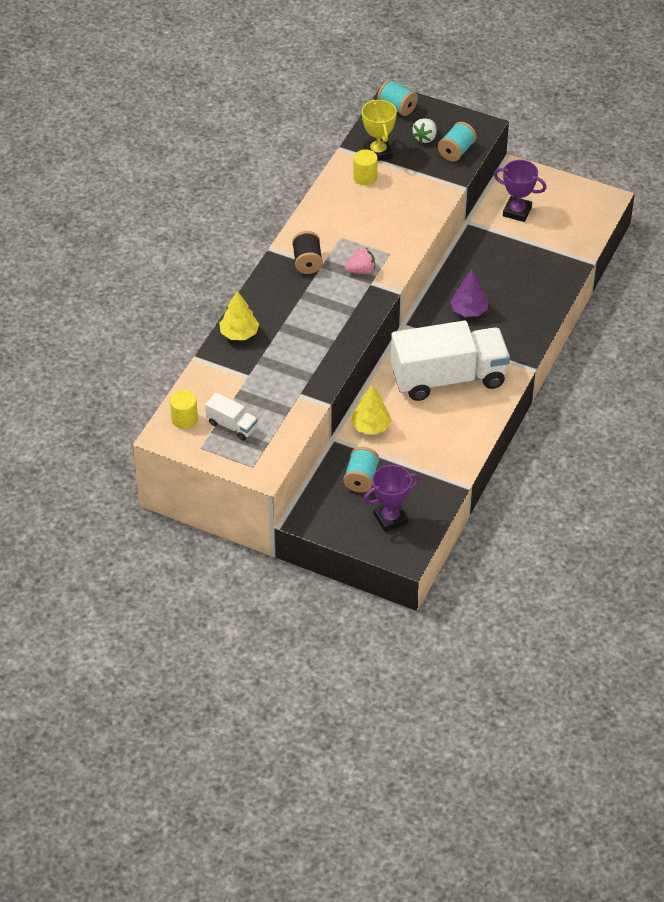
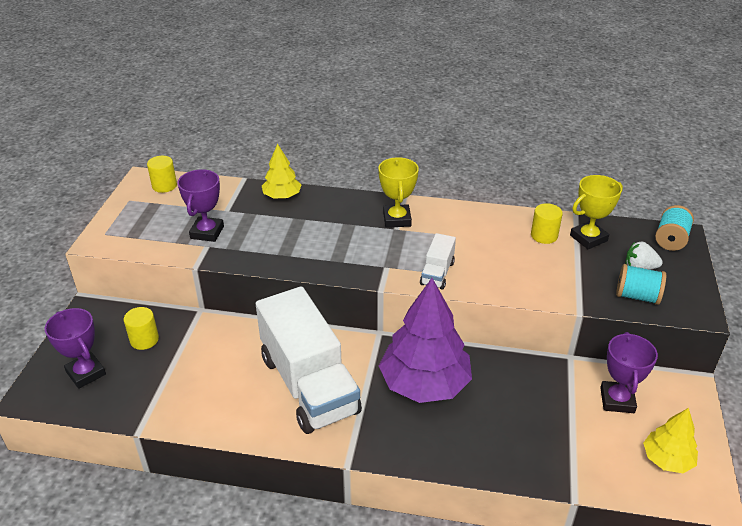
camera: 75 degrees right, 10 degrees down
white truck [205,392,258,441] -> white truck moved to [420,233,456,290]
black spool [292,231,323,274] -> yellow trophy [379,157,419,228]
turquoise spool [343,447,379,492] -> yellow cylinder [124,307,159,350]
pink strawberry [345,248,375,274] -> none
yellow tree [351,386,392,435] -> yellow tree moved to [643,408,698,473]
purple tree [450,269,488,317] -> purple tree [379,278,472,403], size x1.93
none -> purple trophy [177,169,224,242]

